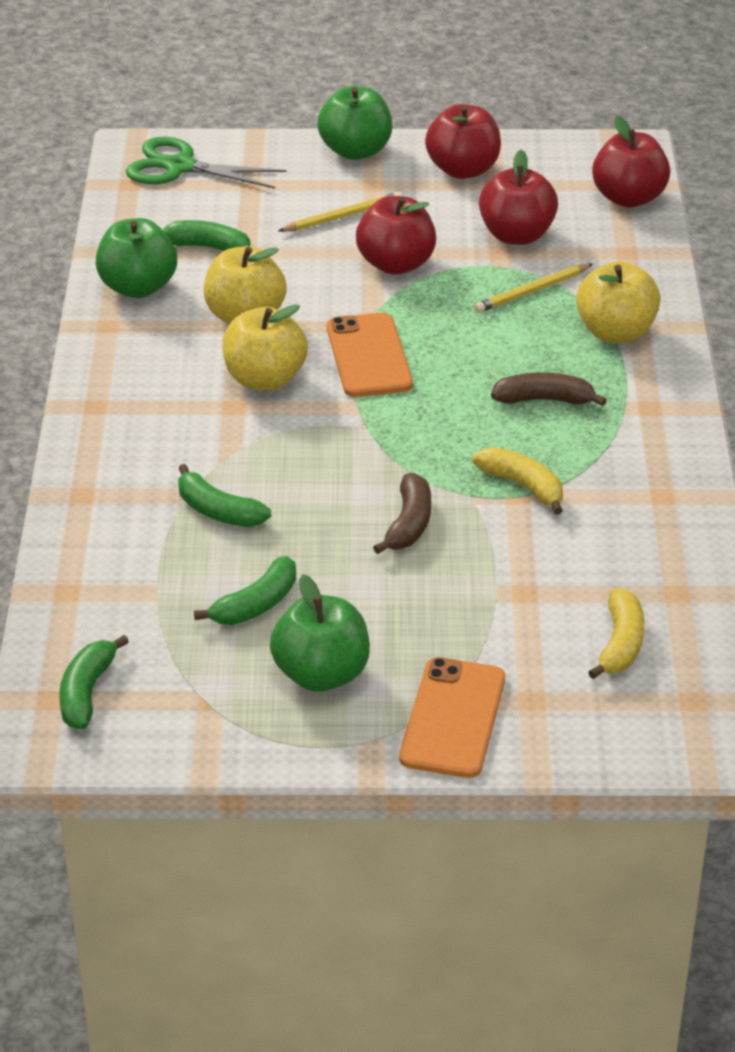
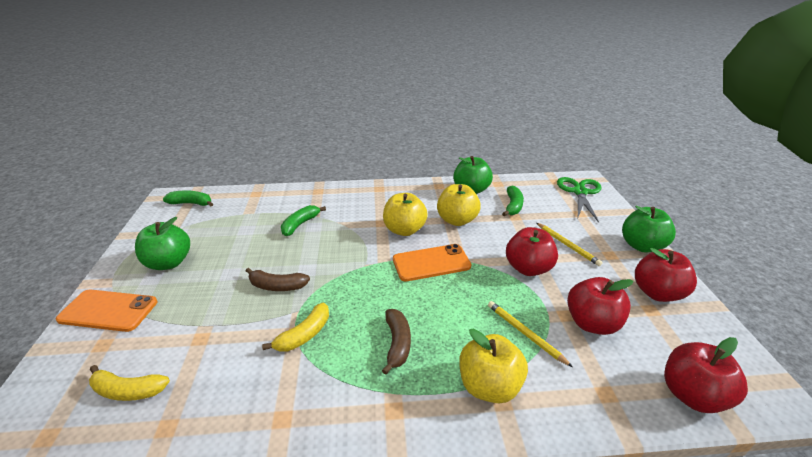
camera: 85 degrees right, 5 degrees down
green banana [194,556,296,625] -> none

